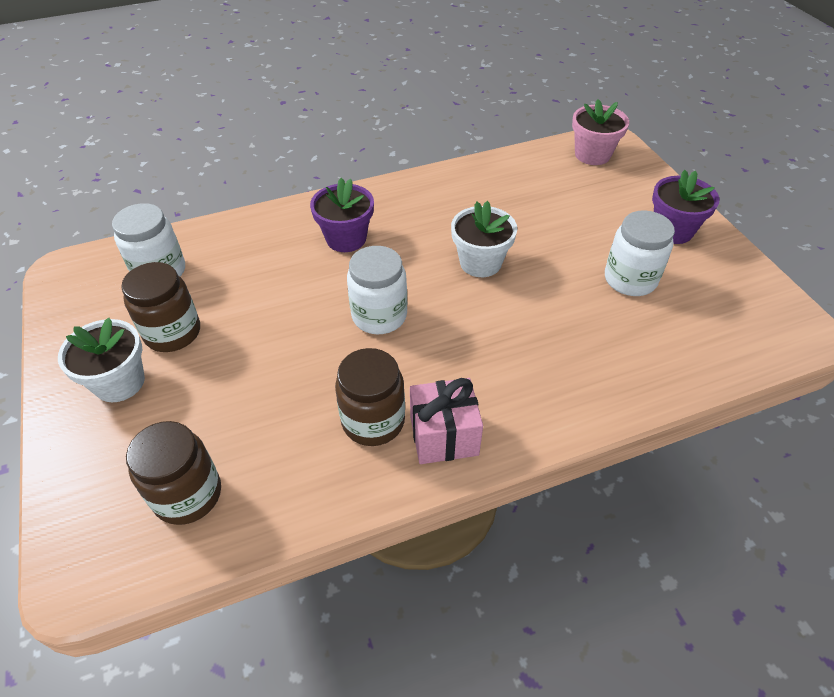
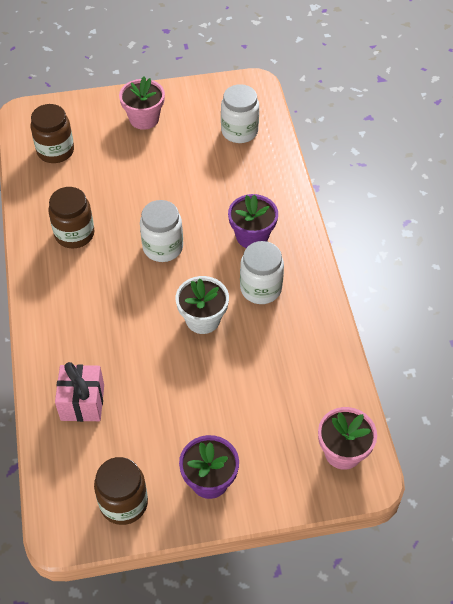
camera: 100 degrees right, 5 degrees up
white flower pot [58,318,145,402] -> pink flower pot [119,77,165,130]
brown jar [121,262,200,352] -> brown jar moved to [94,457,148,525]
pink gift [410,378,483,464] -> pink gift moved to [55,362,104,422]
white jar [605,210,675,296] -> white jar moved to [240,241,284,304]

